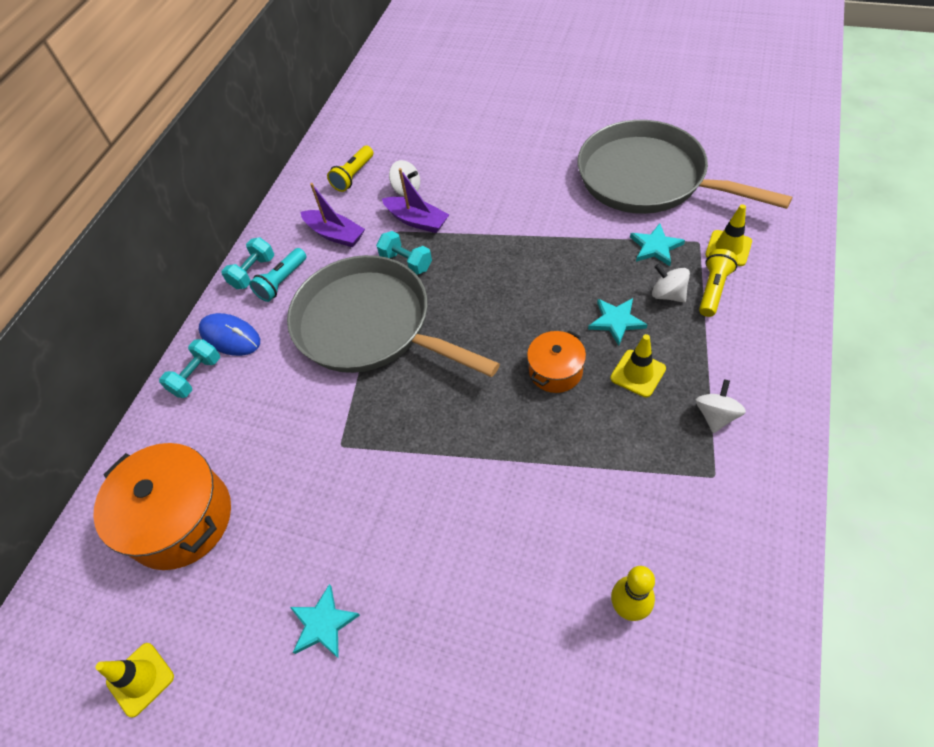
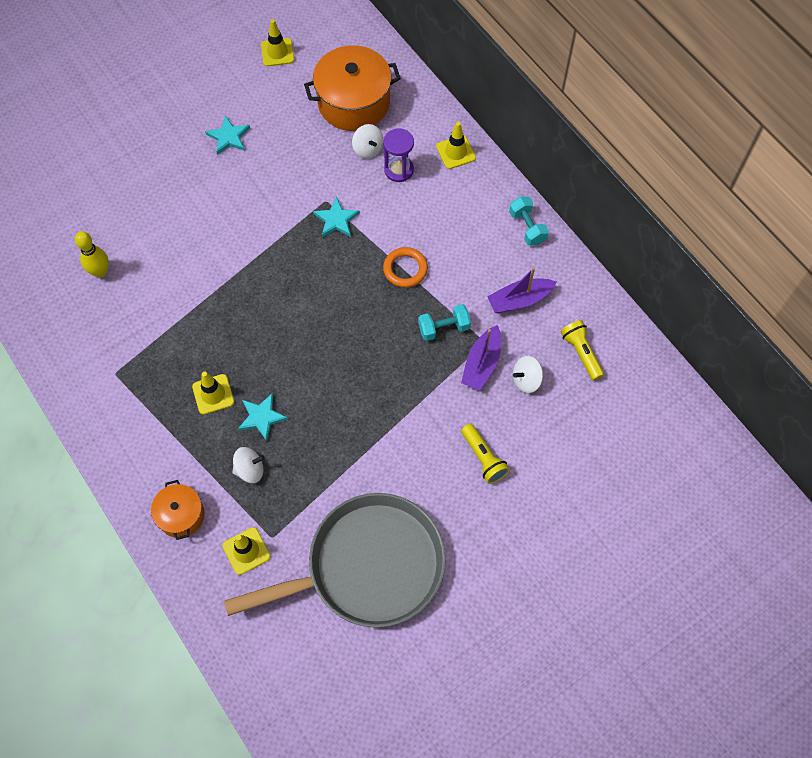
camera: 120 degrees right, 10 degrees up
turquoise dumbbell [159,339,220,398] -> yellow traffic cone [436,122,476,169]
blue mouse [199,313,260,356] -> none
turquoise flashlight [249,248,307,302] -> none
grey pan [287,255,500,377] -> orange ring [383,247,428,288]
purple boat [382,168,449,233] -> purple boat turned 45 degrees counterclockwise [461,325,501,390]
orange pot [527,331,586,393] -> orange pot moved to [151,480,205,540]
turquoise star [630,223,685,266] -> turquoise star moved to [313,197,360,237]
white spinning top [696,379,746,433] -> white spinning top moved to [352,124,383,158]
yellow flashlight [699,249,738,317] -> yellow flashlight moved to [461,424,510,484]
none -> purple hourglass [383,128,414,182]

